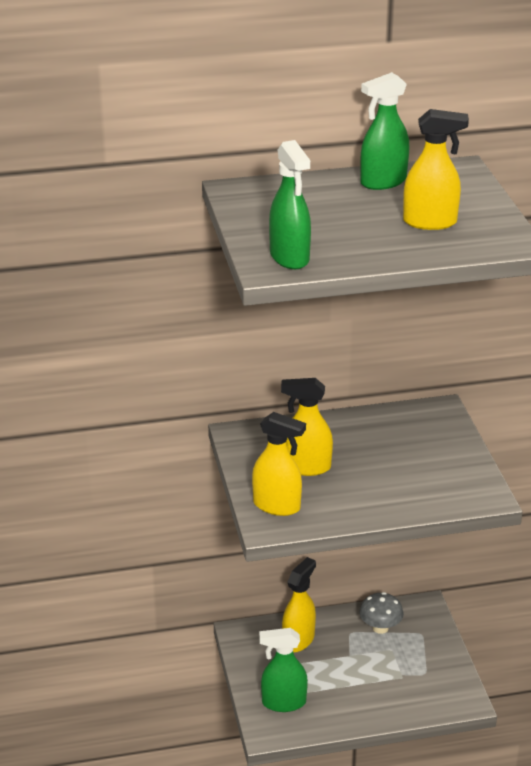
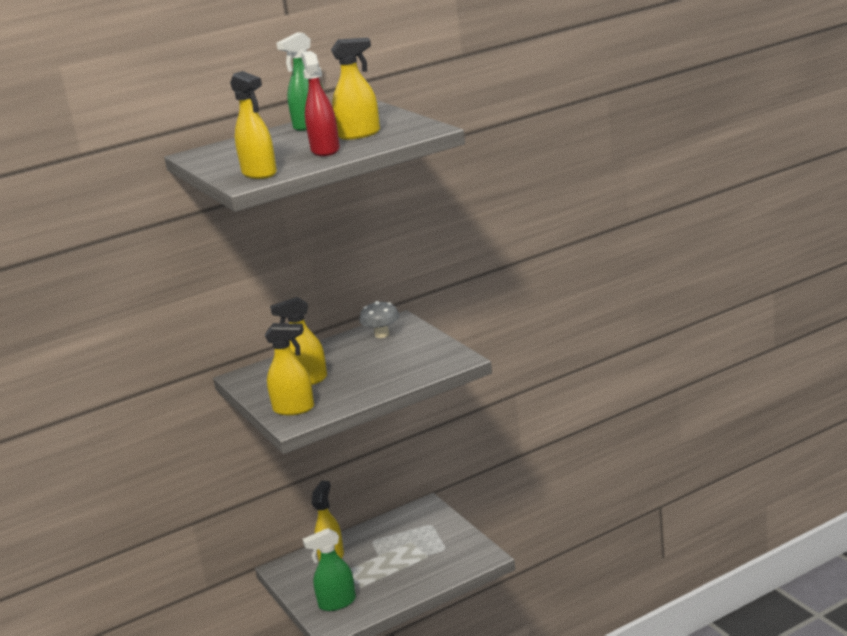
camera: 15 degrees left, 10 degrees down
green spray bottle [269,140,311,269] -> yellow spray bottle [230,71,277,179]
grey mushroom [359,592,404,634] -> grey mushroom moved to [360,301,399,338]
none -> red spray bottle [301,51,340,156]

